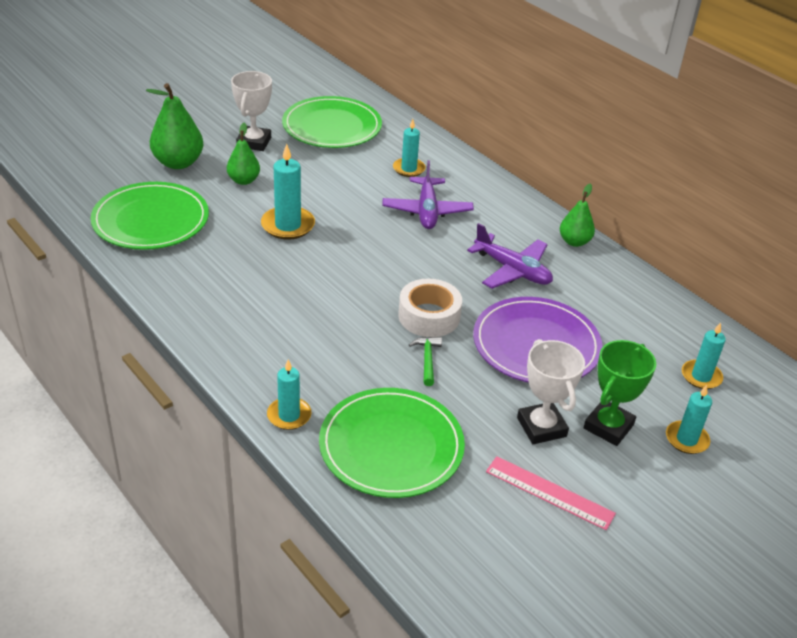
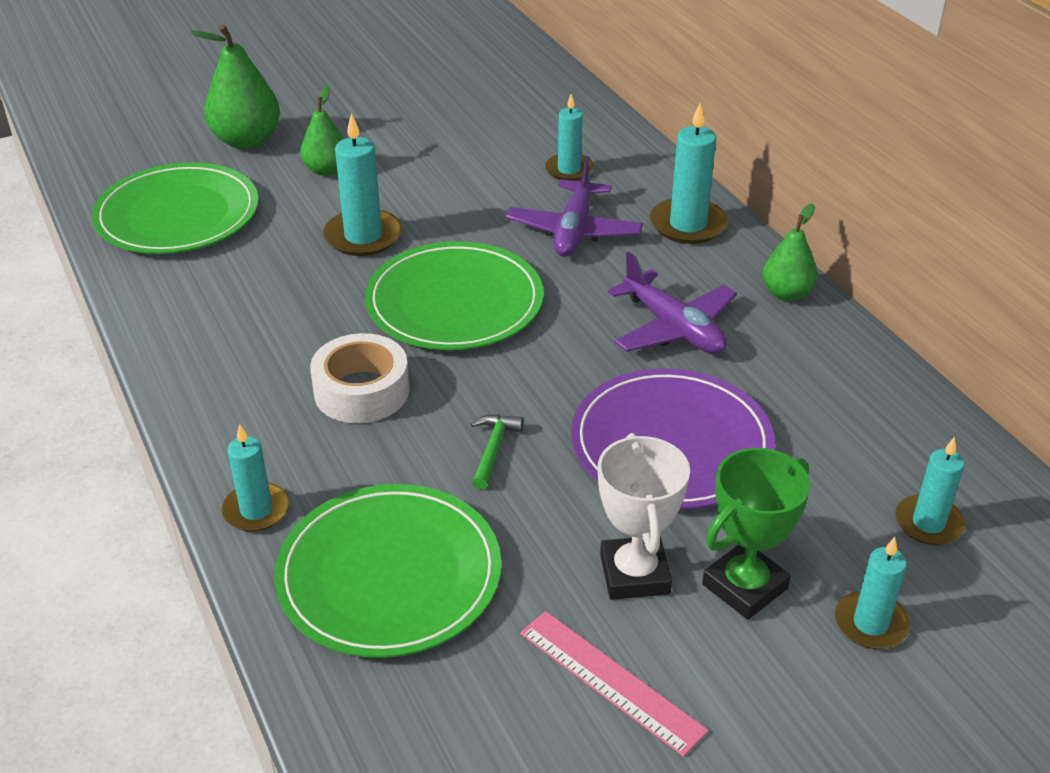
camera: 15 degrees right, 0 degrees up
white trophy [231,71,272,151] -> none
green plate [282,96,382,148] -> green plate moved to [365,241,543,350]
white tape [398,279,462,337] -> white tape moved to [310,333,409,423]
none -> turquoise candle [650,103,728,244]

